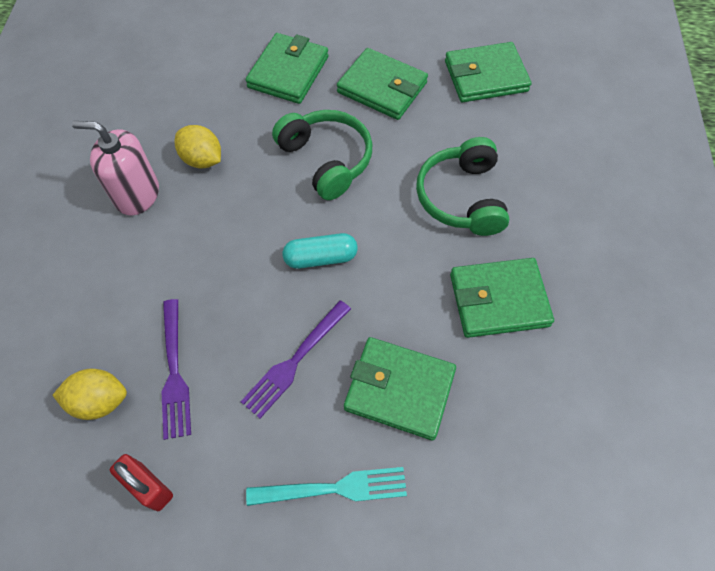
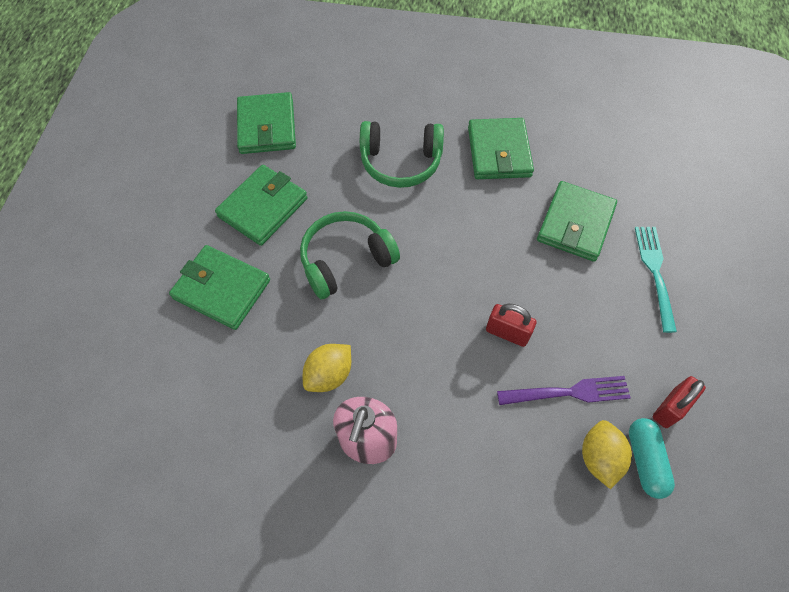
camera: 85 degrees left, 0 degrees up
purple fork [241,300,351,418] -> none
turquoise capsule [283,233,358,269] -> turquoise capsule moved to [629,418,675,499]
none -> red padlock [486,304,537,347]

